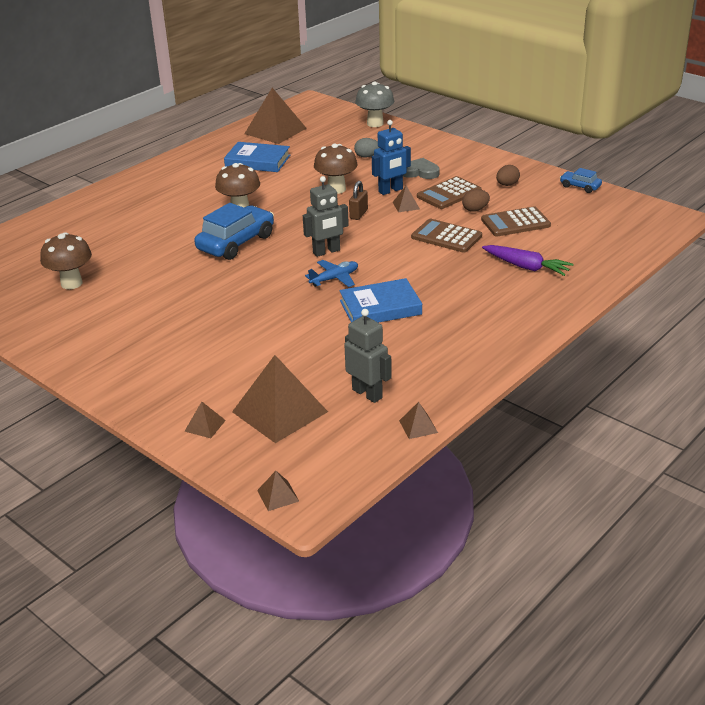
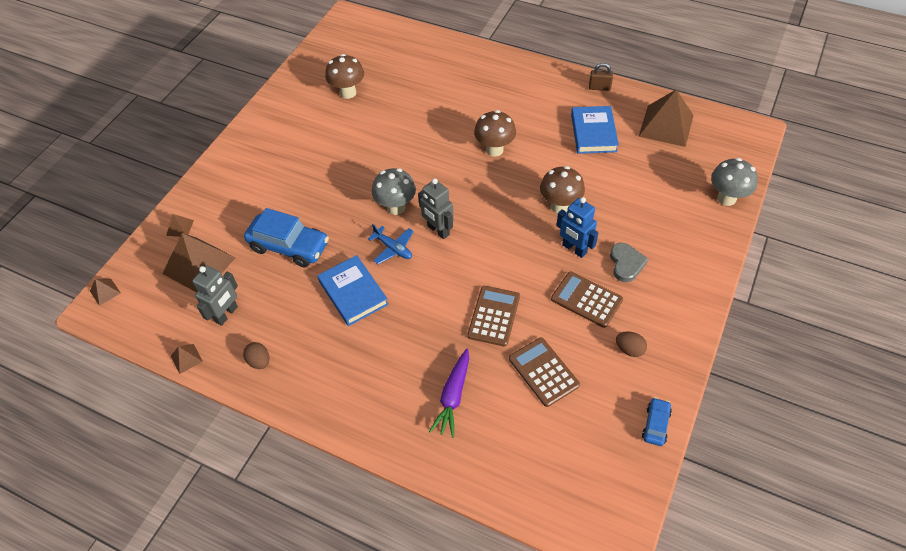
camera: 75 degrees right, 20 degrees up
blue car [194,203,274,260] -> blue car moved to [244,208,329,267]
brown padlock [349,181,368,220] -> brown padlock moved to [589,63,613,91]
grey egg [354,138,379,158] -> none
brown pyramid [392,186,420,212] -> none
brown egg [462,189,490,212] -> brown egg moved to [243,342,269,369]
none -> grey mushroom [372,168,416,215]

